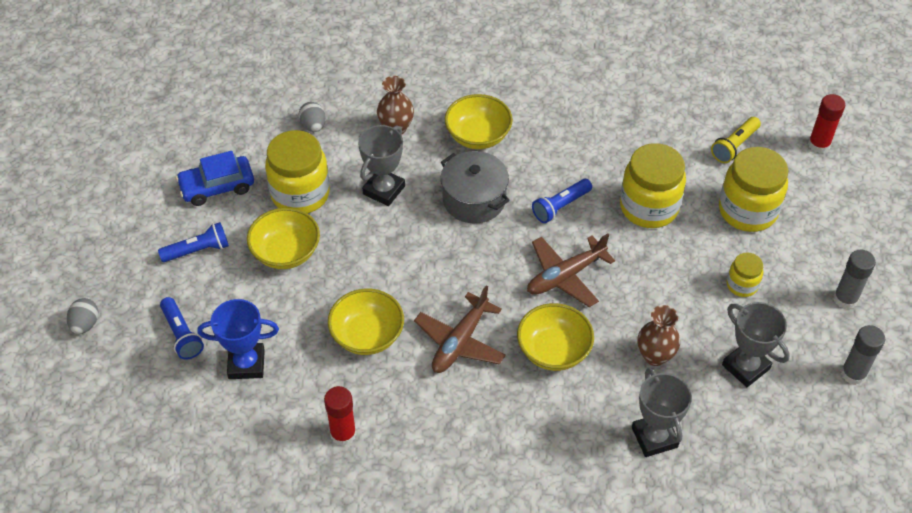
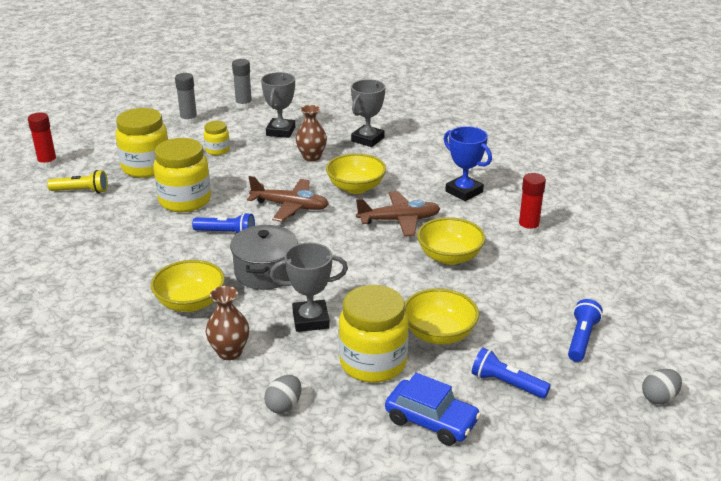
camera: 130 degrees left, 20 degrees down
blue trophy [197,299,279,379] -> blue trophy moved to [444,126,492,201]

